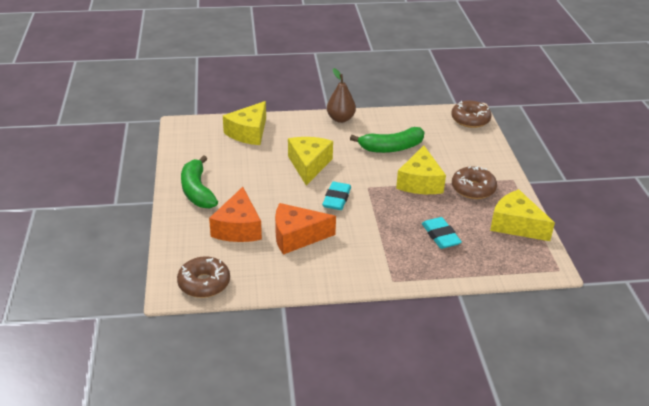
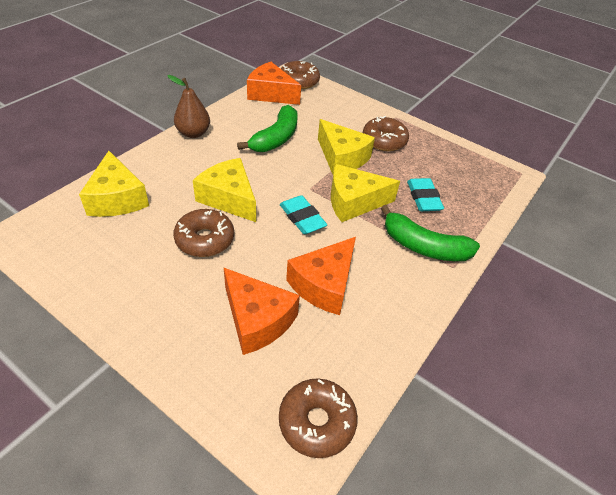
camera: 50 degrees left, 10 degrees up
green banana [181,155,218,208] -> green banana moved to [381,205,480,261]
turquoise eraser [422,217,462,249] -> turquoise eraser turned 60 degrees clockwise [407,178,444,211]
yellow cheese [490,189,555,241] -> yellow cheese moved to [331,164,400,222]
none -> brown donut [173,209,234,257]
none -> orange cheese [247,62,301,105]

